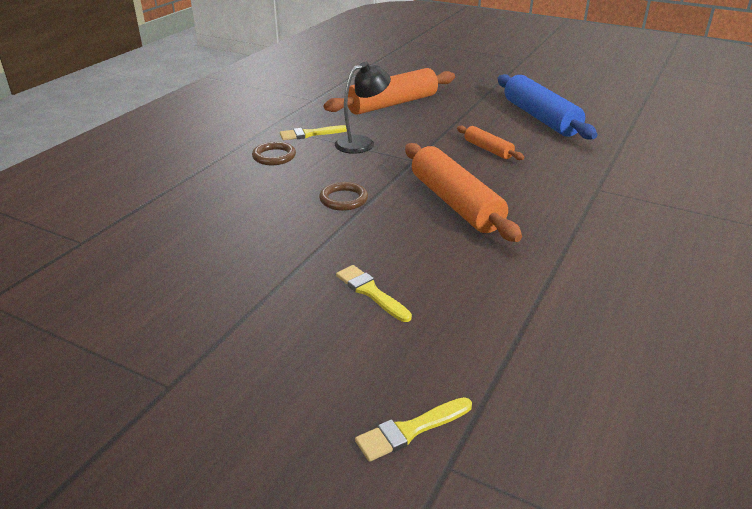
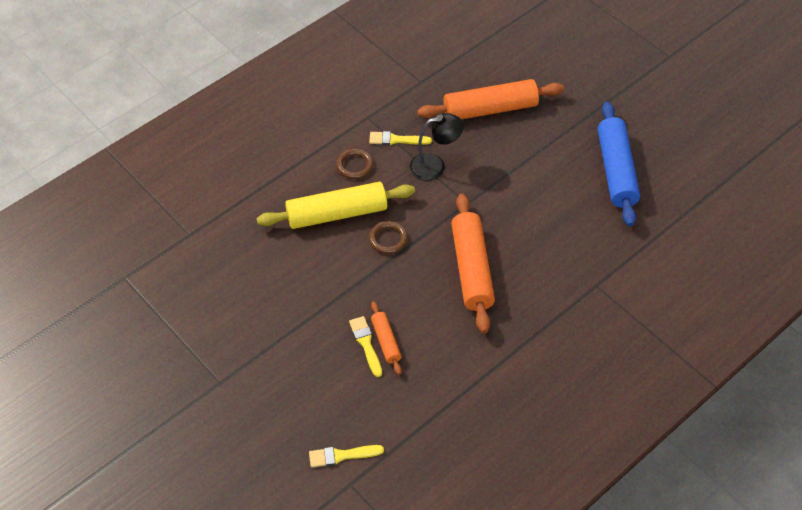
camera: 20 degrees right, 20 degrees up
orange rolling pin [457,126,524,160] -> orange rolling pin moved to [371,301,402,375]
none -> yellow rolling pin [256,182,415,229]

